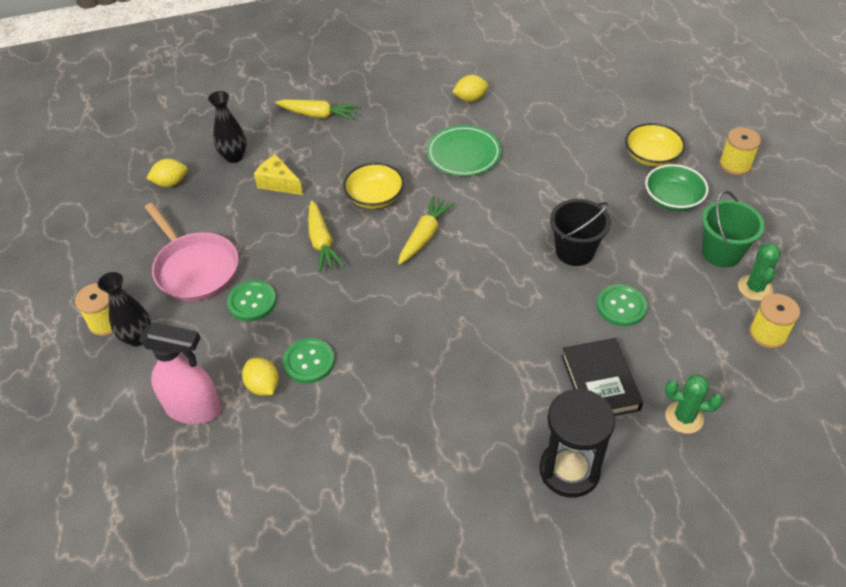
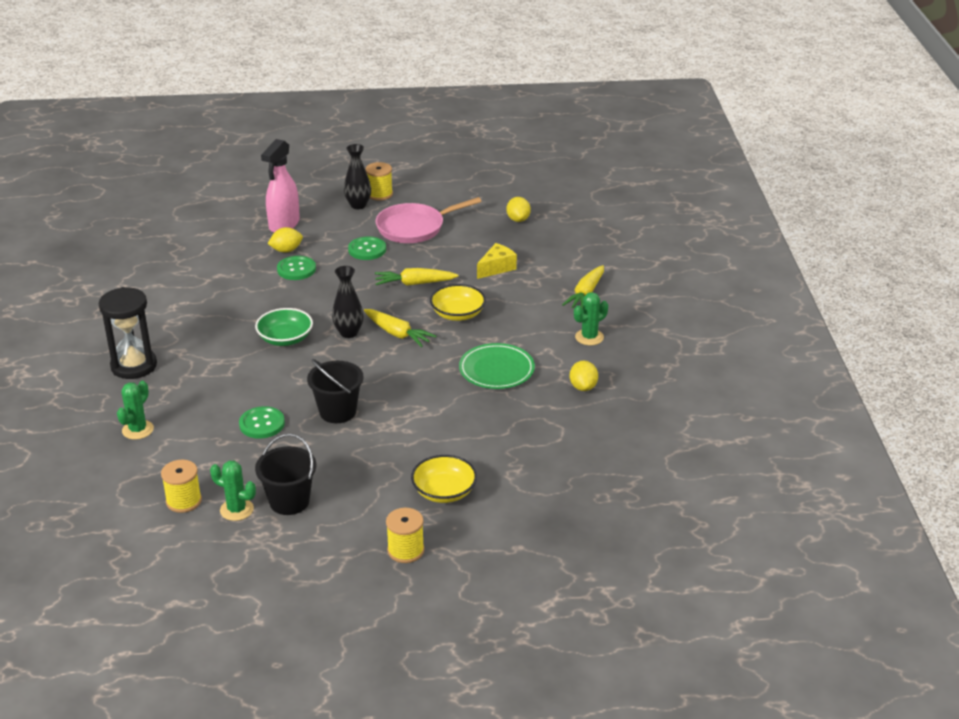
camera: 100 degrees right, 15 degrees down
black vase [208,91,247,163] -> black vase moved to [332,266,364,338]
black book [561,338,643,416] -> none
green bowl [645,164,708,211] -> green bowl moved to [255,308,313,346]
green bucket [702,191,765,268] -> black bucket [255,434,316,515]
none -> green cactus [574,292,608,345]

